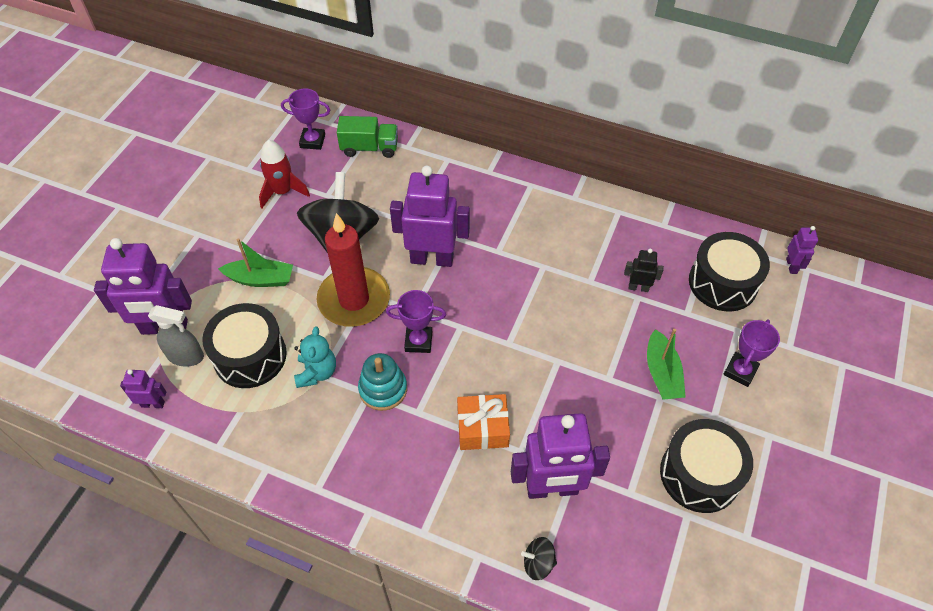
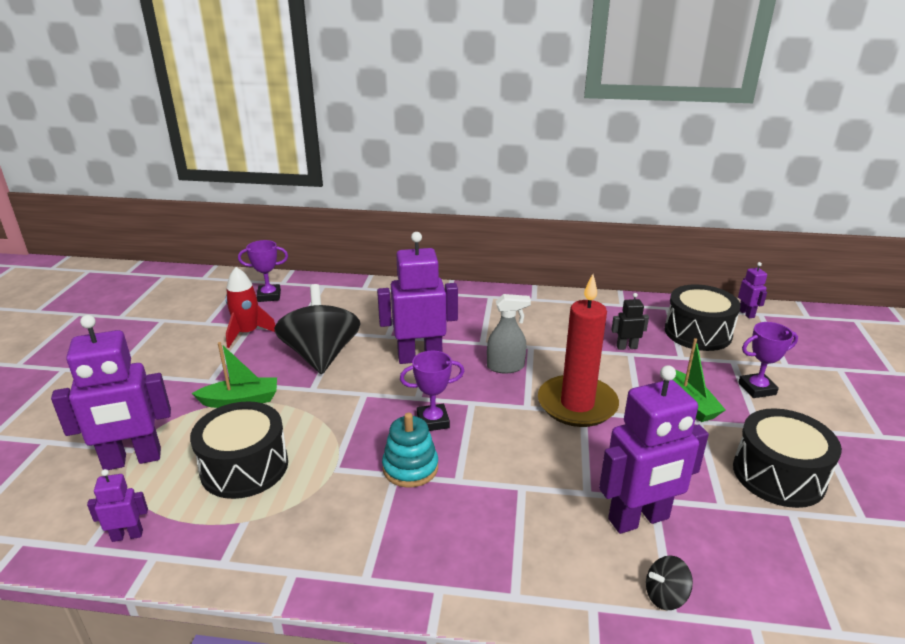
camera: 15 degrees left, 25 degrees down
grey spray bottle [148,305,204,367] -> grey spray bottle moved to [487,294,531,373]
turquoise teddy bear [294,326,336,388] -> none
red candle [317,213,390,327] -> red candle moved to [538,274,619,427]
green truck [337,116,398,158] -> none
orange gift [457,394,510,450] -> none
purple trophy [723,319,780,387] -> purple trophy turned 60 degrees clockwise [738,322,798,398]

